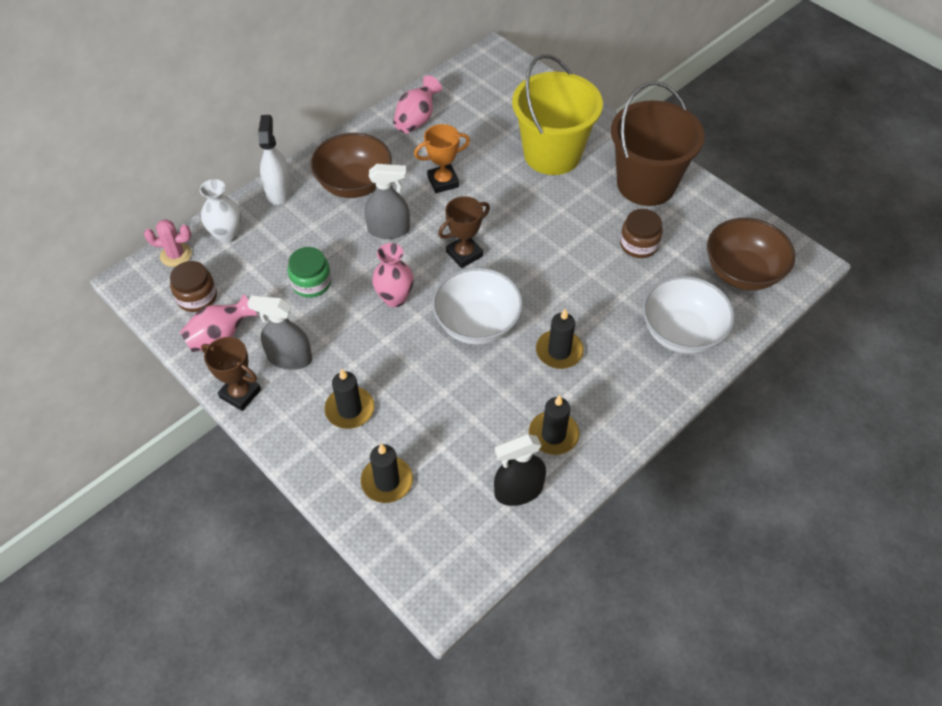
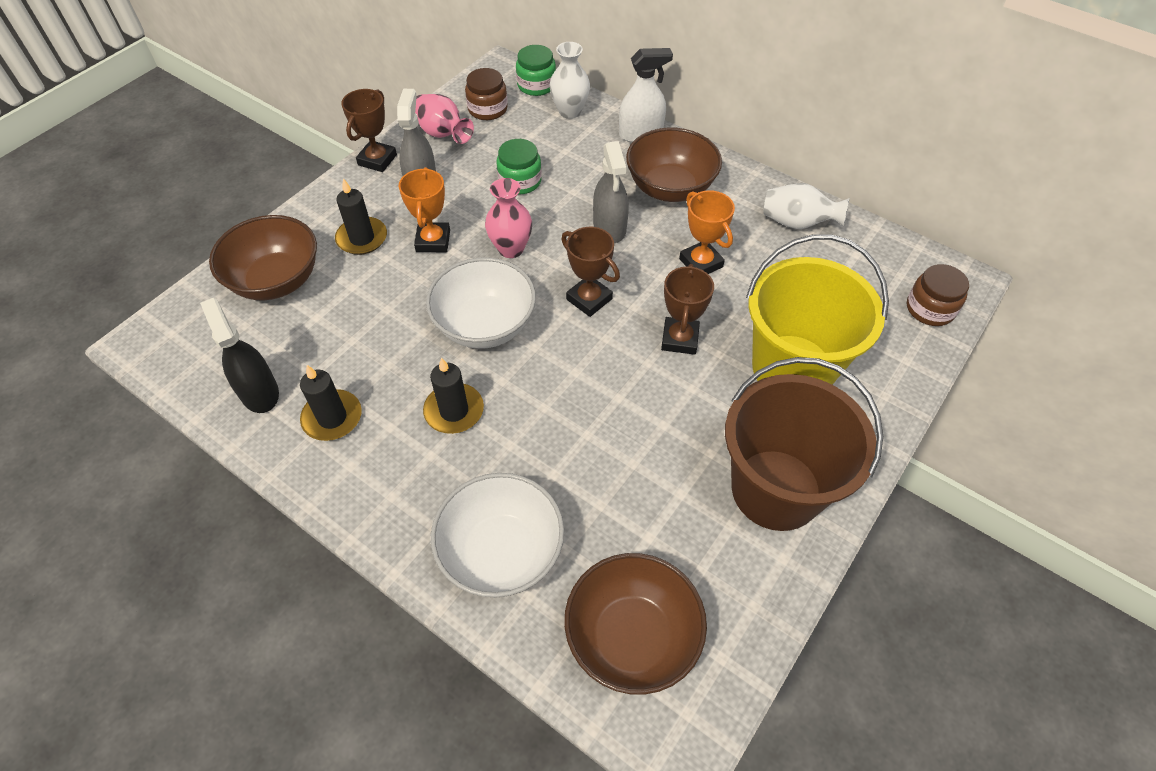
camera: 80 degrees right, 0 degrees up
pink cactus [144,219,192,267] -> green jar [516,45,556,96]
black candle [361,444,413,503] -> brown bowl [209,215,317,300]
pink vase [393,75,442,134] -> white vase [764,183,850,230]
brown jar [620,209,663,258] -> brown jar moved to [907,264,969,326]
none -> orange trophy [399,167,450,252]
none -> brown trophy [661,264,714,355]

